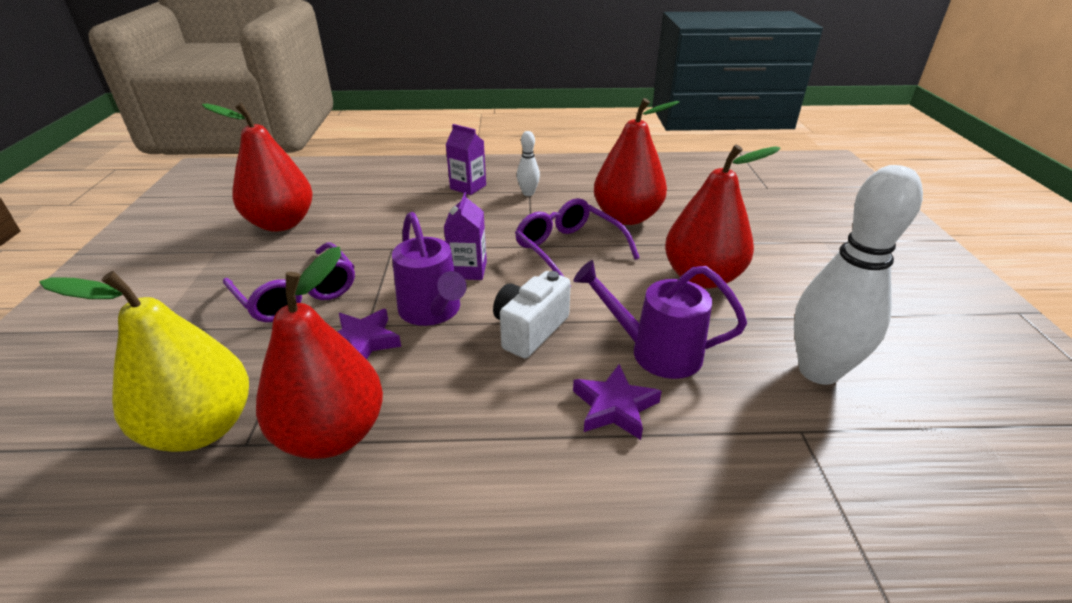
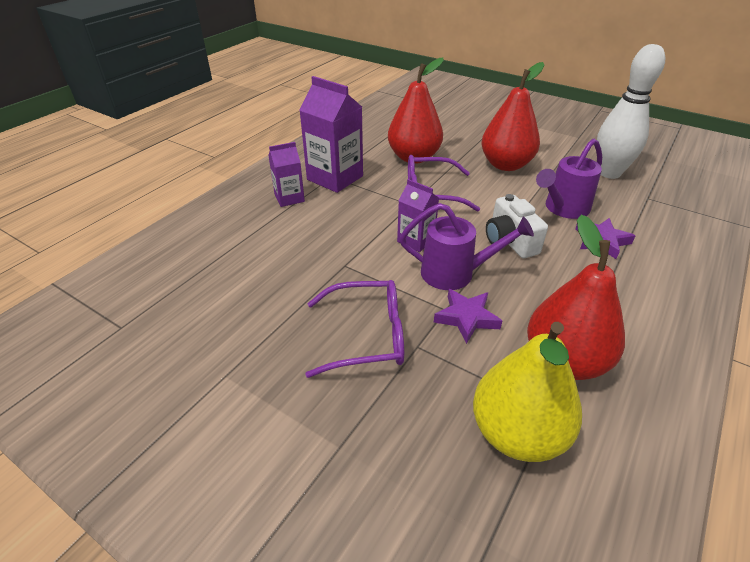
camera: 55 degrees left, 5 degrees up
red pear [202,103,312,232] -> none
white bowling pin [517,131,540,196] -> purple carton [299,76,363,193]

